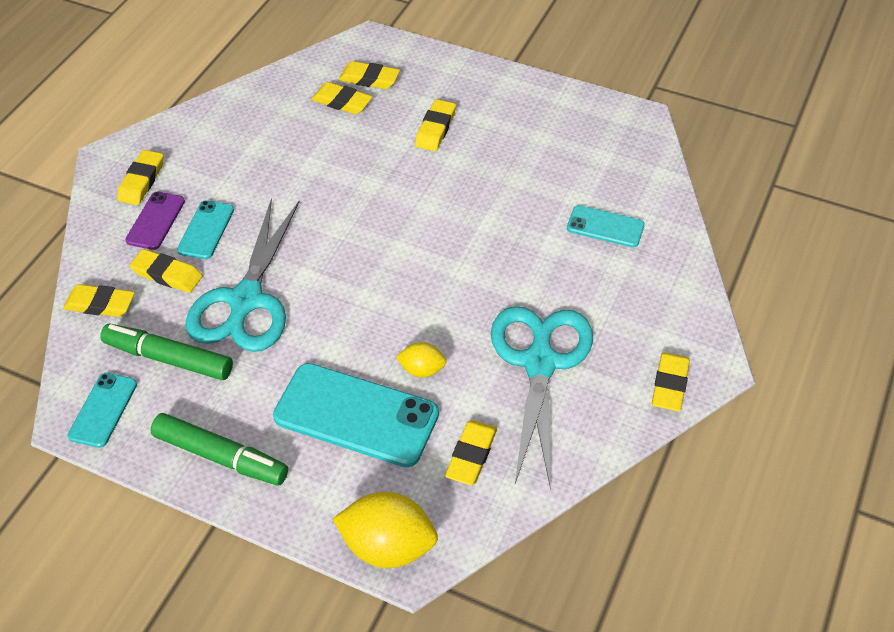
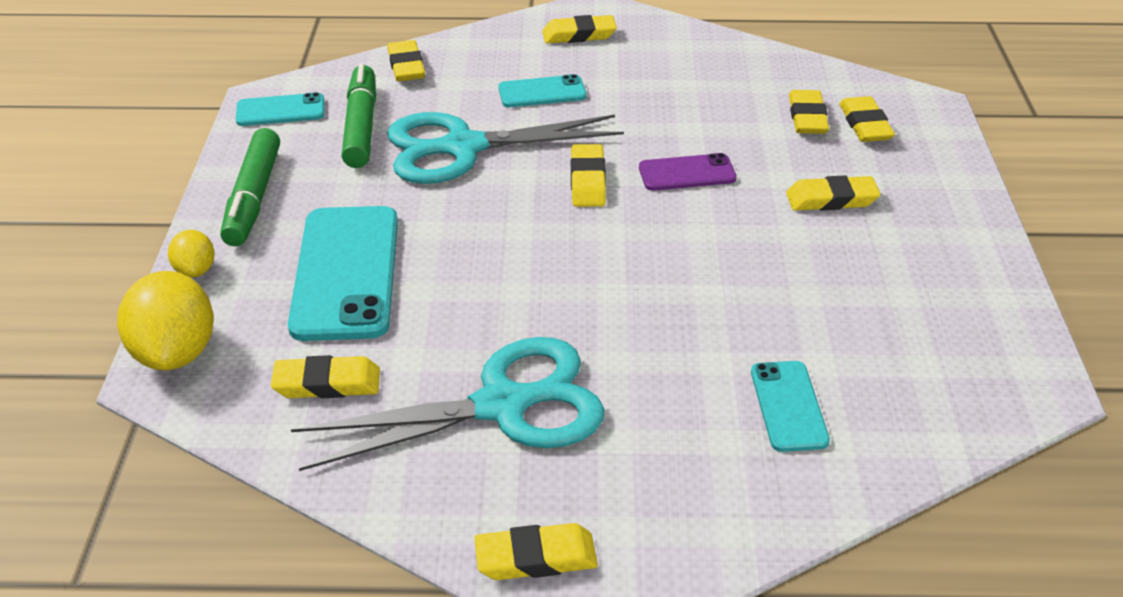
camera: 65 degrees right, 10 degrees down
purple phone [125,192,185,250] -> purple phone moved to [639,153,737,191]
yellow eraser [130,249,203,293] -> yellow eraser moved to [571,144,606,207]
yellow lemon [396,342,446,377] -> yellow lemon moved to [168,230,215,277]

